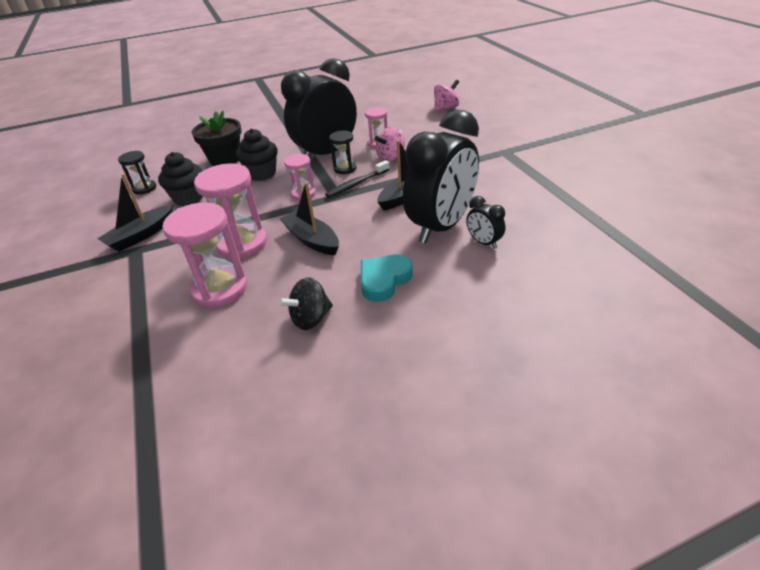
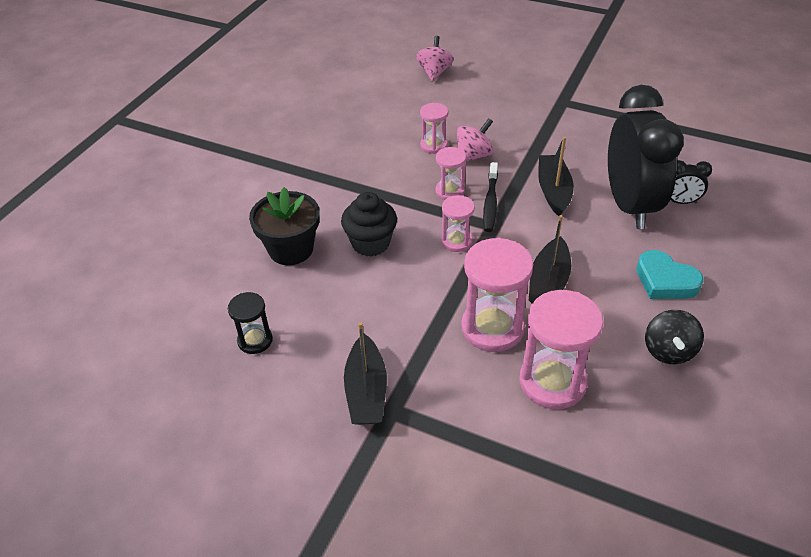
camera: 45 degrees left, 5 degrees up
black cupcake [158,152,203,206] -> none
black boat [280,182,339,255] -> black boat turned 75 degrees counterclockwise [529,215,571,303]
black clock [281,58,357,158] -> none
black hourglass [329,130,356,174] -> pink hourglass [436,147,466,200]
turquoise heart [361,255,413,302] -> turquoise heart turned 45 degrees counterclockwise [636,250,704,299]
pink spinning top [375,126,405,162] -> pink spinning top turned 135 degrees counterclockwise [457,118,493,162]

